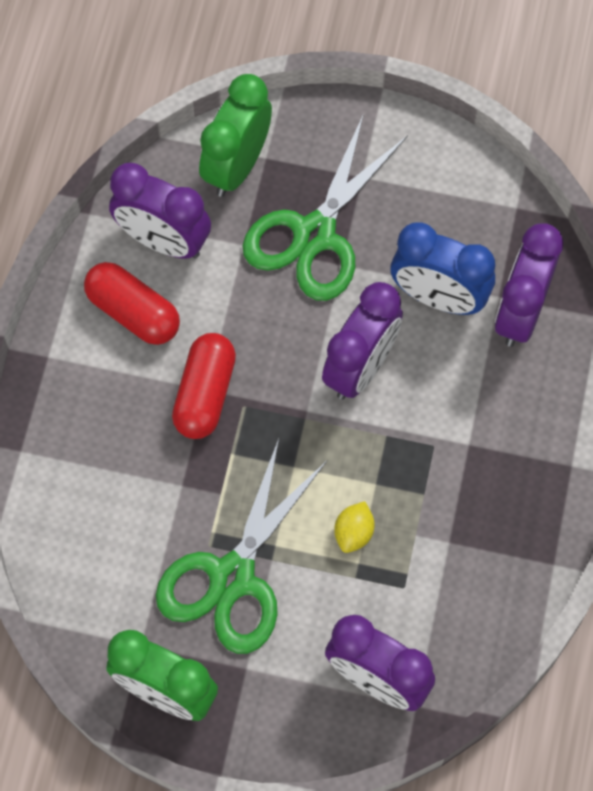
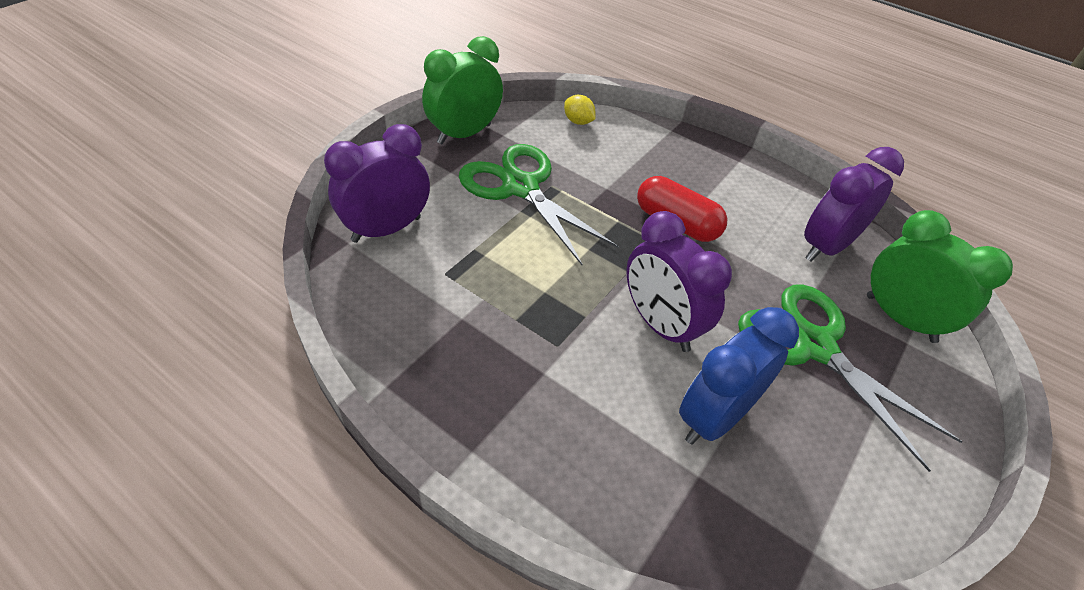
camera: 110 degrees right, 20 degrees down
red capsule [84,262,180,345] -> none
yellow lemon [334,501,375,553] -> yellow lemon moved to [564,95,596,125]
purple clock [495,223,563,347] -> none

